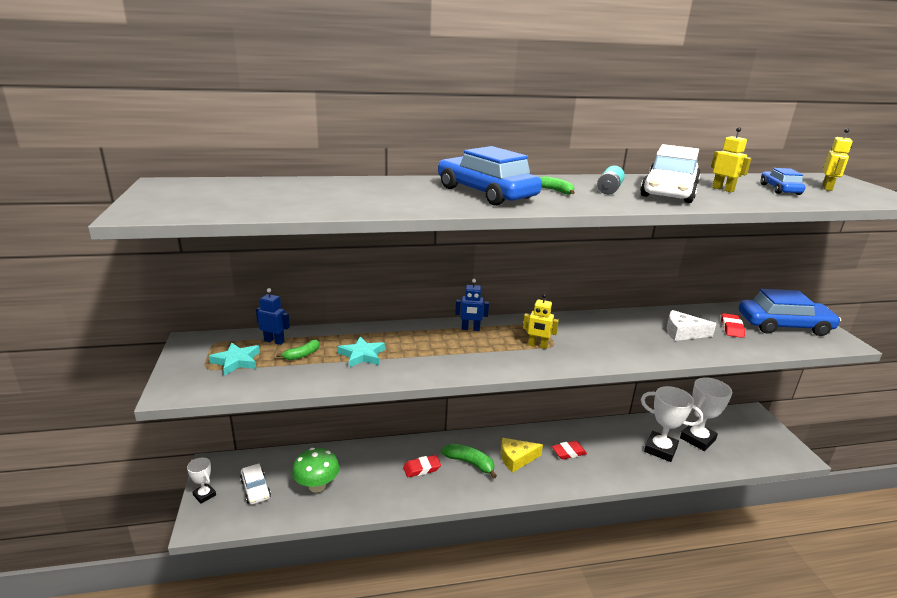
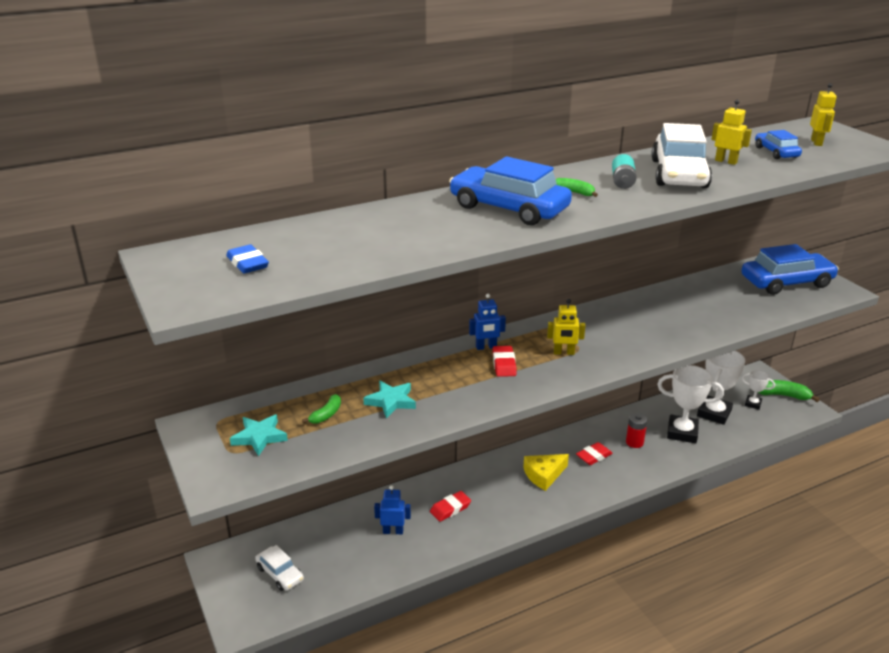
camera: 15 degrees left, 5 degrees up
white trophy [187,458,216,504] -> white trophy moved to [742,370,775,410]
blue robot [256,288,290,345] -> blue robot moved to [374,485,411,534]
green mushroom [292,448,340,493] -> none
green banana [441,443,497,479] -> green banana moved to [758,380,820,402]
white cheese [667,310,717,341] -> none
red eraser [721,313,745,338] -> red eraser moved to [492,346,517,377]
none -> blue eraser [227,244,269,273]
none -> red battery [626,413,648,448]

